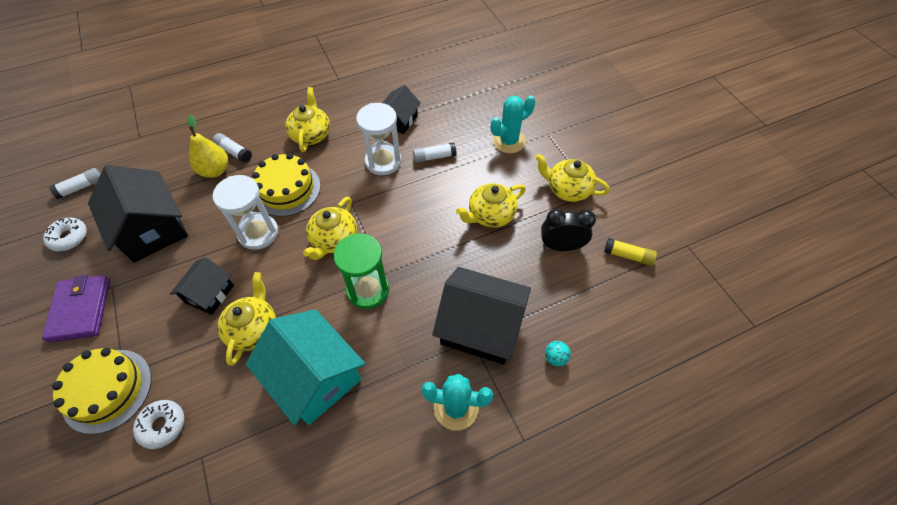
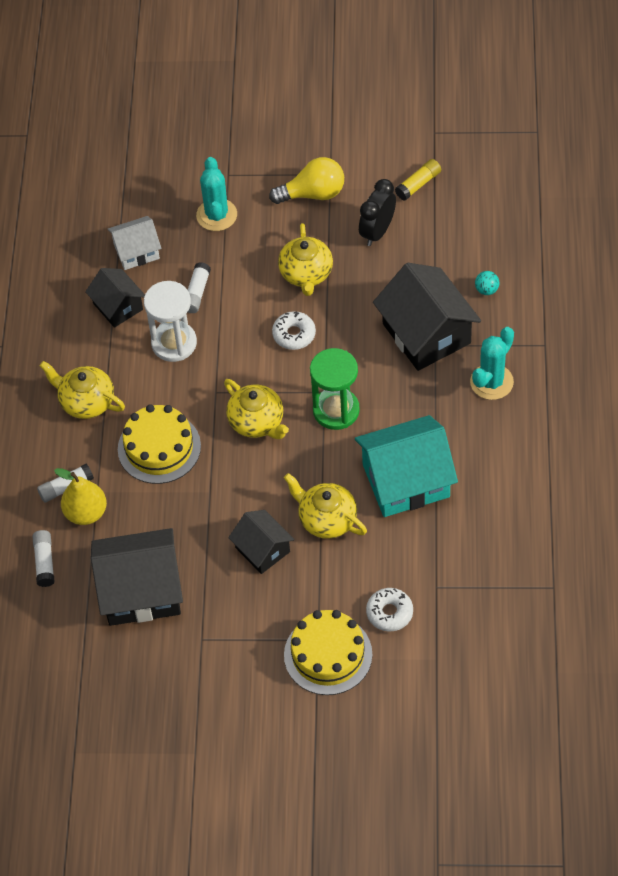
camera: 60 degrees left, 0 degrees up
purple wallet [42,275,110,343] -> none
white donut [43,217,87,252] -> white donut moved to [272,311,316,350]
white glue stick [49,168,101,199] -> white glue stick moved to [32,530,55,587]
white hourglass [213,175,278,250] -> none
black house [432,267,531,365] -> black house turned 75 degrees counterclockwise [373,263,481,371]
yellow teapot [535,154,610,202] -> yellow light bulb [269,157,344,204]
none -> white house [108,216,161,270]

